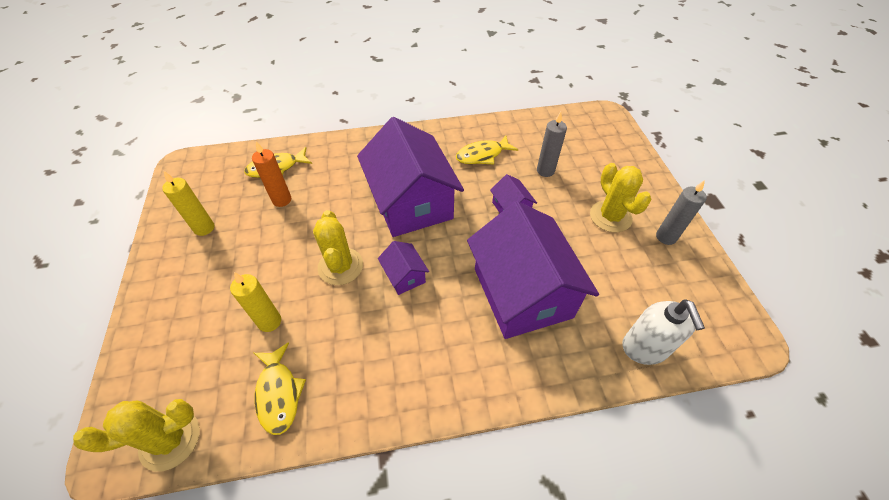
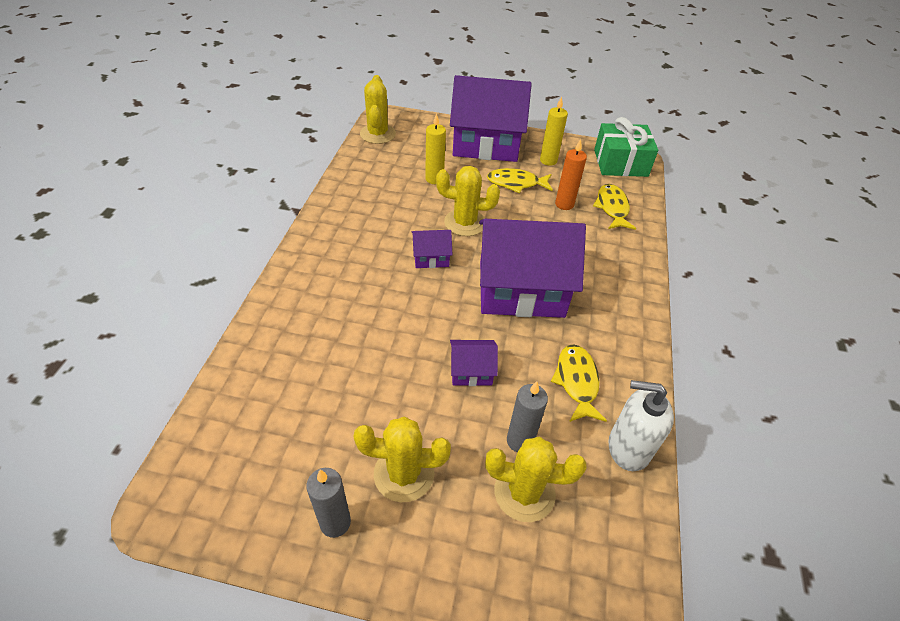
camera: 110 degrees right, 5 degrees down
yellow fish [254,342,306,435] -> yellow fish moved to [487,168,553,193]
purple house [467,201,599,339] -> purple house moved to [450,75,532,162]
white soap dispenser [623,299,705,365] -> white soap dispenser moved to [609,380,674,471]
none -> yellow cactus [485,437,587,522]
none -> green gift [594,117,658,177]

